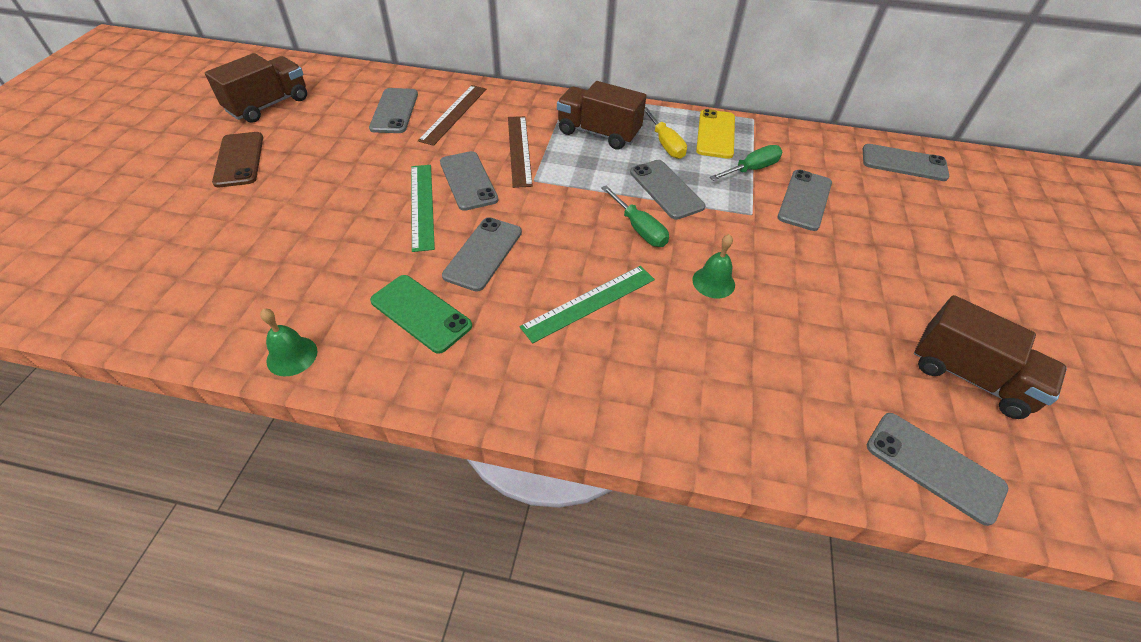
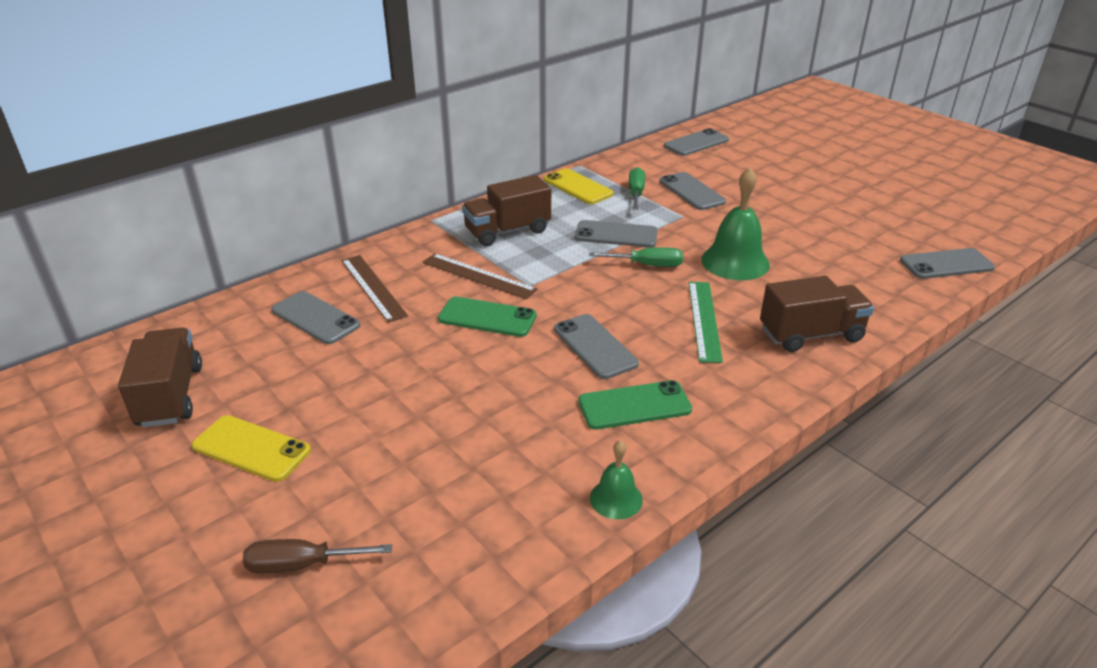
camera: 50 degrees left, 15 degrees down
brown phone [212,132,263,187] -> yellow phone [192,415,311,482]
green ruler [411,165,435,252] -> none
grey phone [440,151,498,211] -> green phone [438,297,537,337]
yellow screwdriver [644,107,687,159] -> none
green bell [692,234,735,298] -> green bell [701,167,770,280], size x1.84
brown truck [914,295,1067,419] -> brown truck moved to [760,276,874,352]
none -> brown screwdriver [243,539,392,574]

